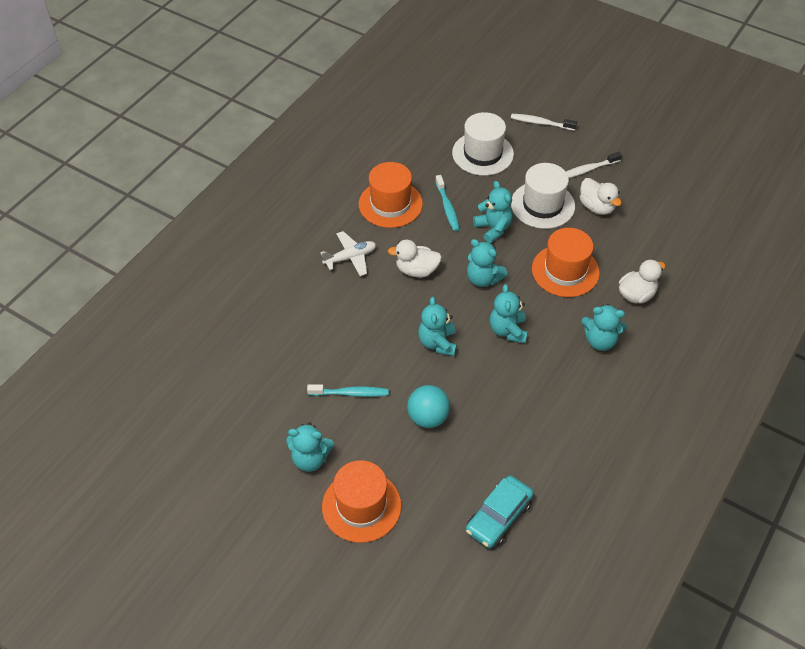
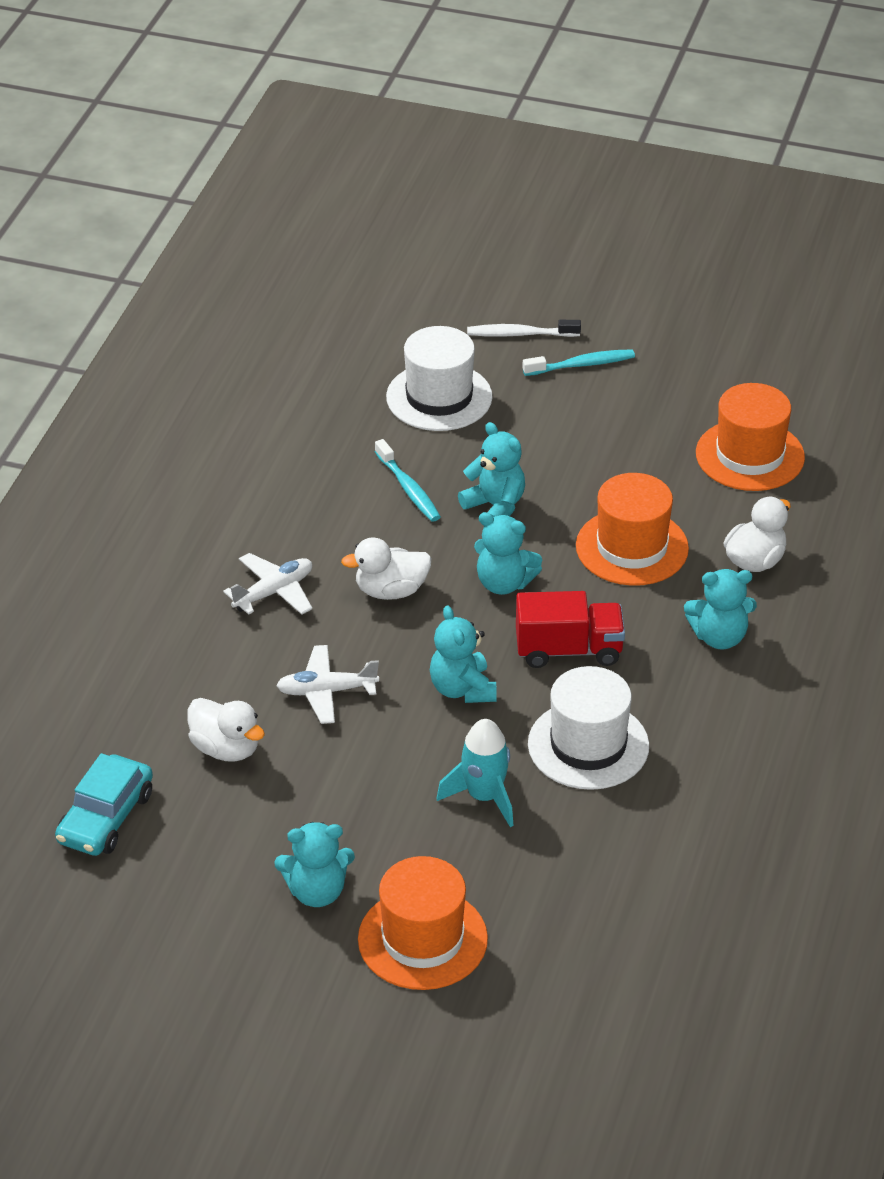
camera: 15 degrees left, 10 degrees down
turquoise toothbrush [307,384,389,397] -> turquoise toothbrush moved to [522,349,635,376]
orange hat [359,162,423,228] -> orange hat moved to [696,383,805,491]
turquoise ball [407,385,450,428] -> turquoise rocket [437,719,514,827]
turquoise car [466,476,534,548] -> turquoise car moved to [55,753,153,856]
turquoise teddy bear [490,284,527,343] -> red truck [516,591,625,668]
white hat [511,163,575,229] -> white hat moved to [528,666,649,790]
white toothbrush [566,152,622,178] -> none
white duck [580,178,622,215] -> white duck moved to [188,698,265,762]
none -> white plane [276,645,379,724]

